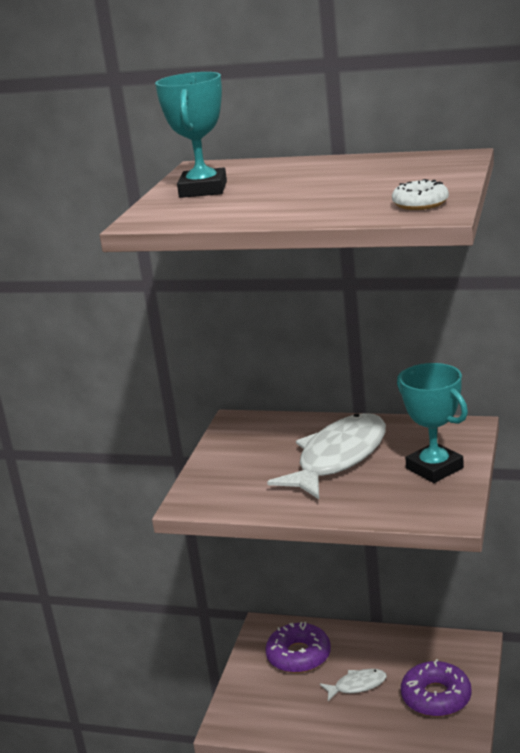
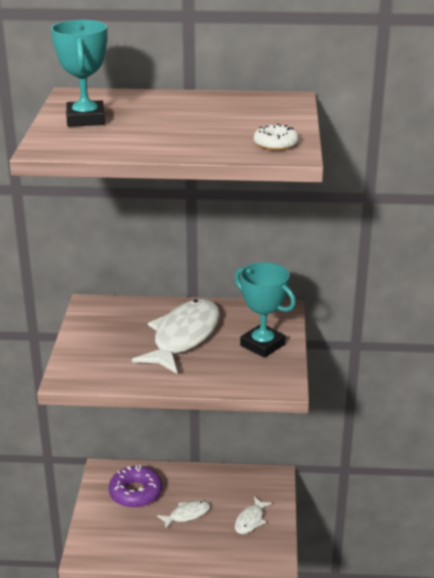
camera: 15 degrees left, 5 degrees up
purple donut [401,659,472,717] -> white fish [235,497,272,534]

